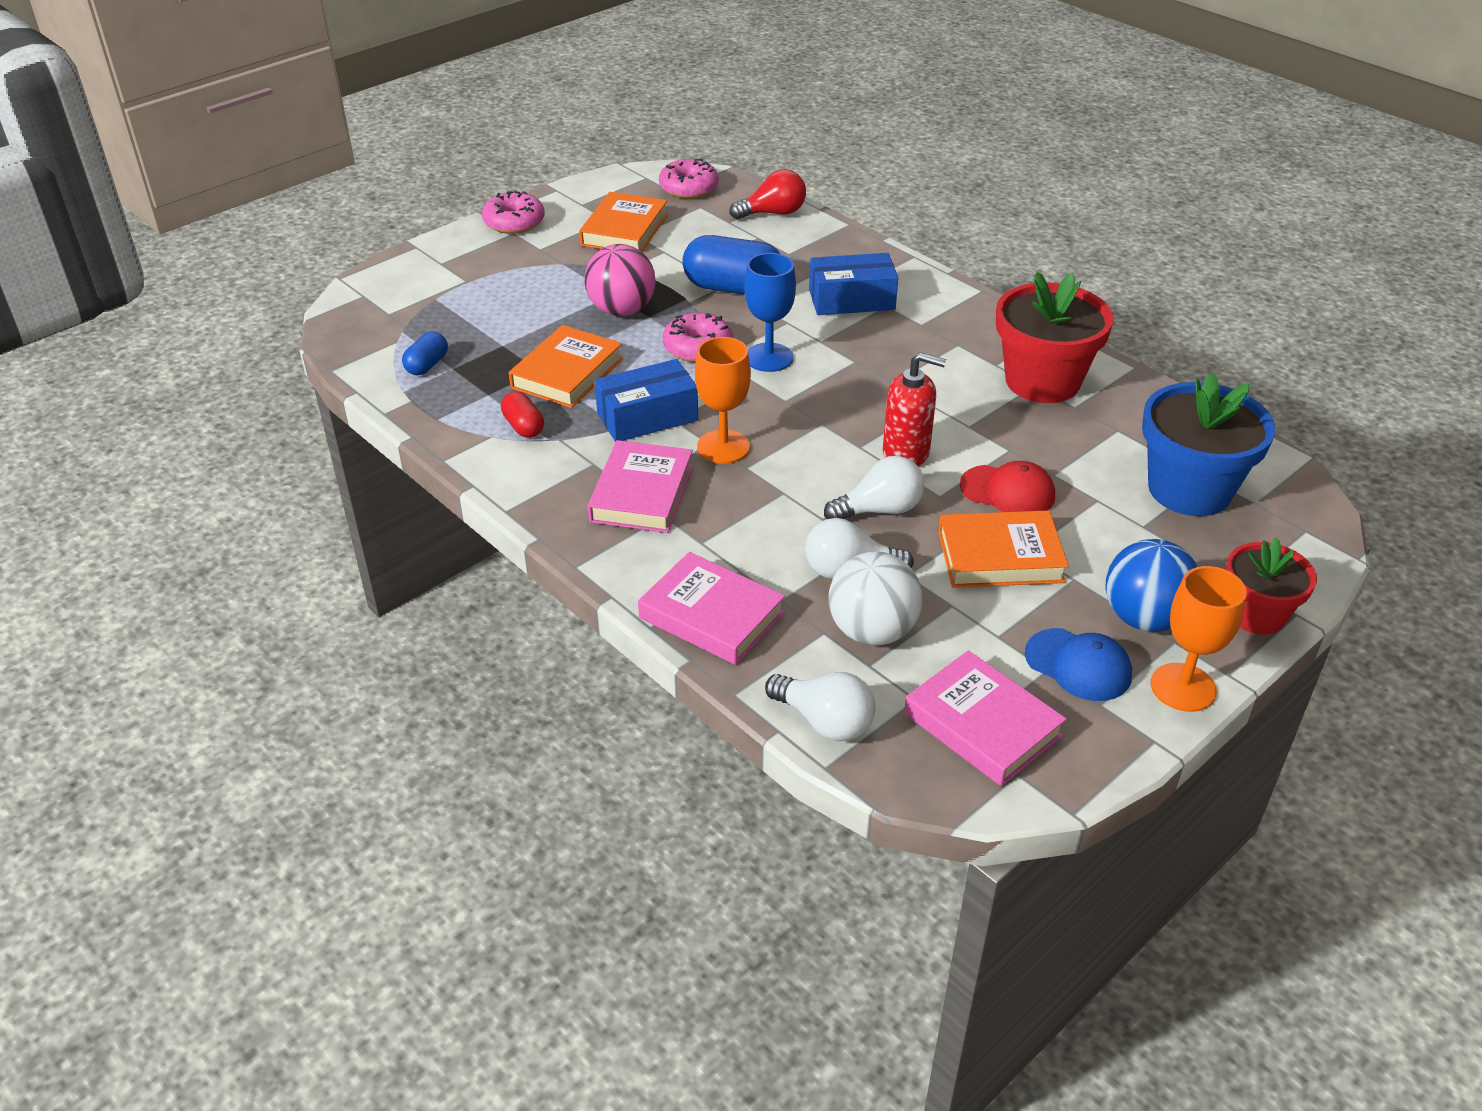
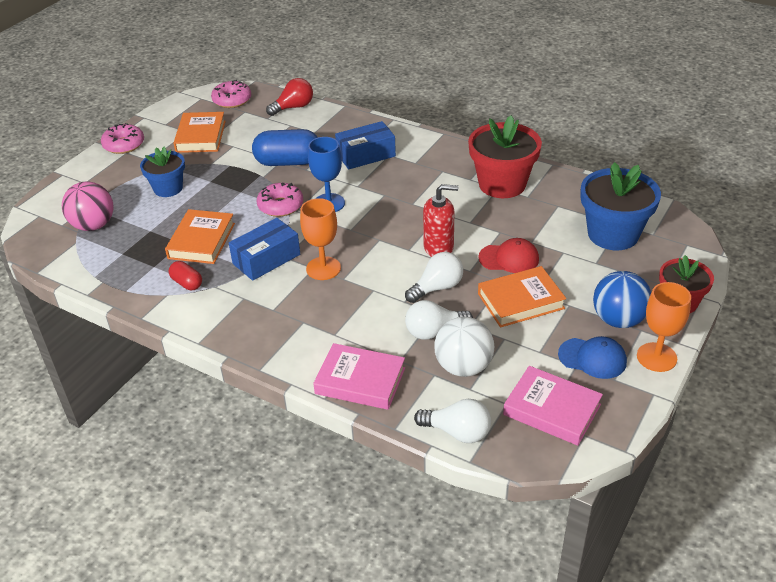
camera: 15 degrees left, 0 degrees up
blue capsule [402,332,448,375] -> none
pink ball [584,244,656,316] -> pink ball moved to [62,182,113,231]
pink book [588,440,693,533] -> none
none -> blue flower pot [140,146,185,197]

